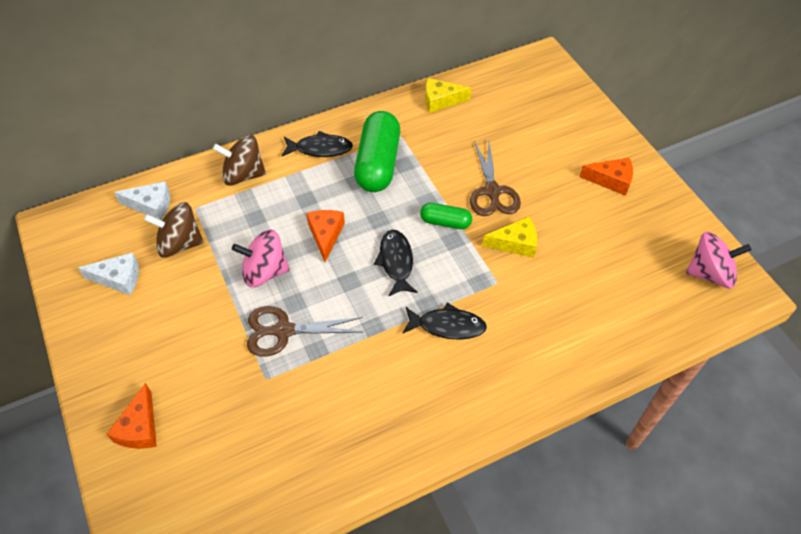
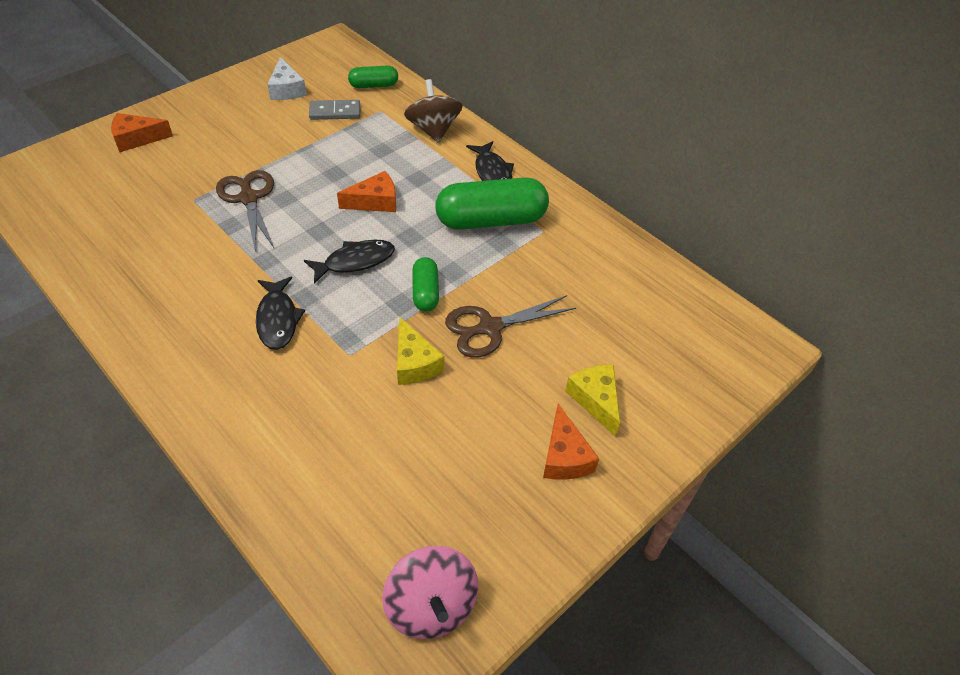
camera: 70 degrees right, 5 degrees down
white cheese [114,181,170,220] -> green capsule [348,65,398,88]
brown spinning top [144,202,204,258] -> grey domino [309,100,360,120]
pink spinning top [232,230,290,287] -> none
yellow cheese [425,78,471,113] -> yellow cheese moved to [565,365,620,436]

